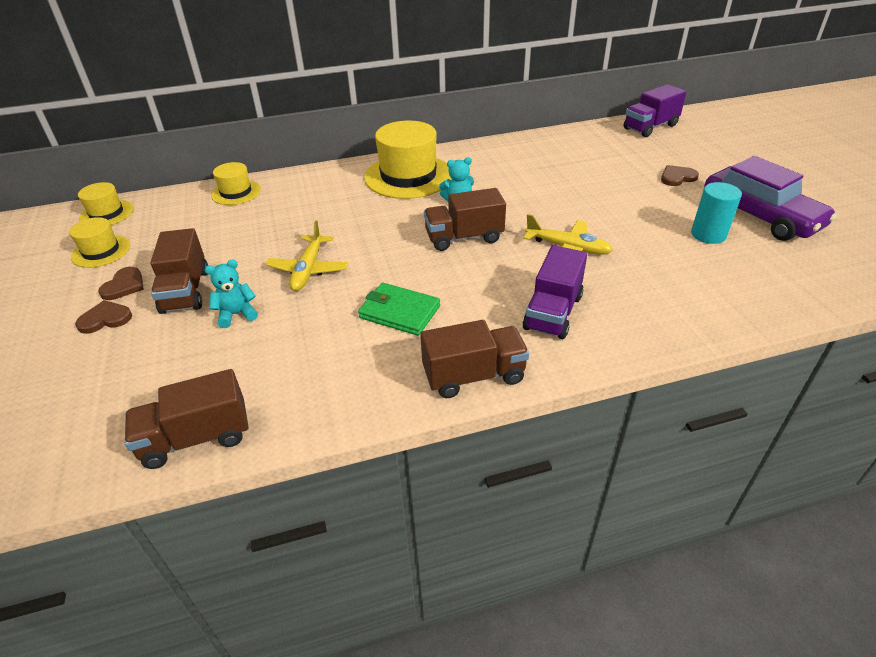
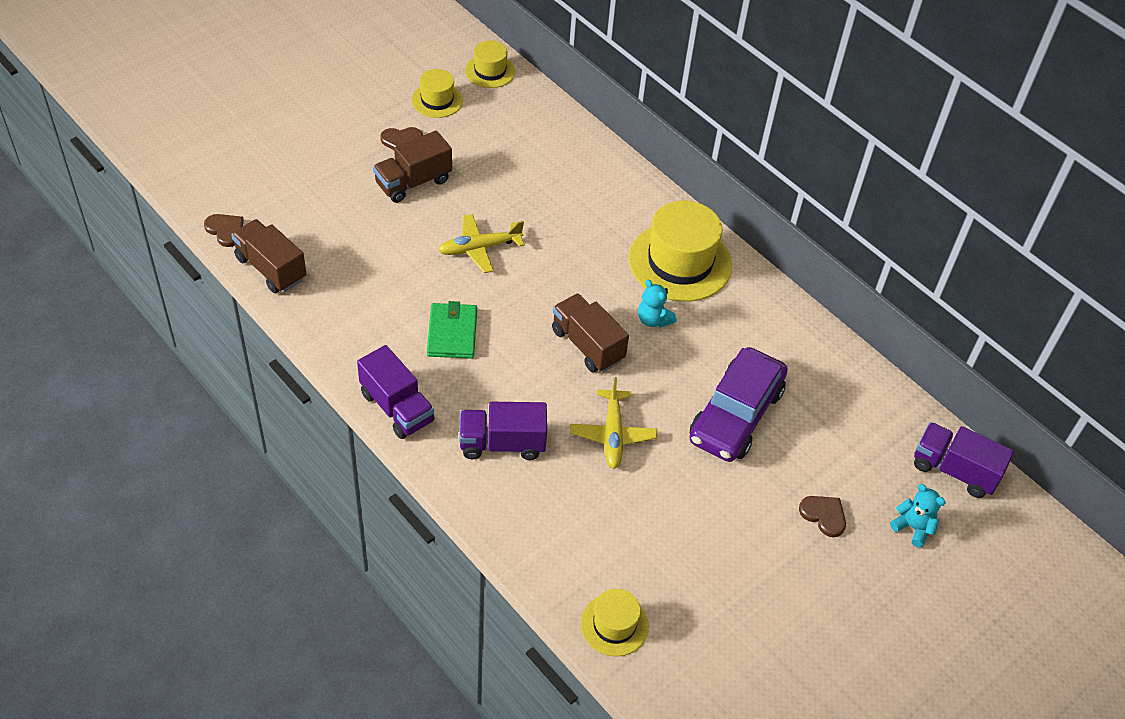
camera: 60 degrees right, 10 degrees up
brown heart [75,300,132,334] -> brown heart moved to [204,214,244,247]
turquoise teddy bear [204,259,258,328] -> turquoise teddy bear moved to [890,484,946,548]
yellow hat [211,162,261,205] -> yellow hat moved to [581,589,649,657]
brown truck [420,320,529,398] -> purple truck [357,345,435,439]
turquoise cylinder [691,182,742,244] -> none
purple car [704,156,837,241] -> purple car moved to [689,347,788,462]

